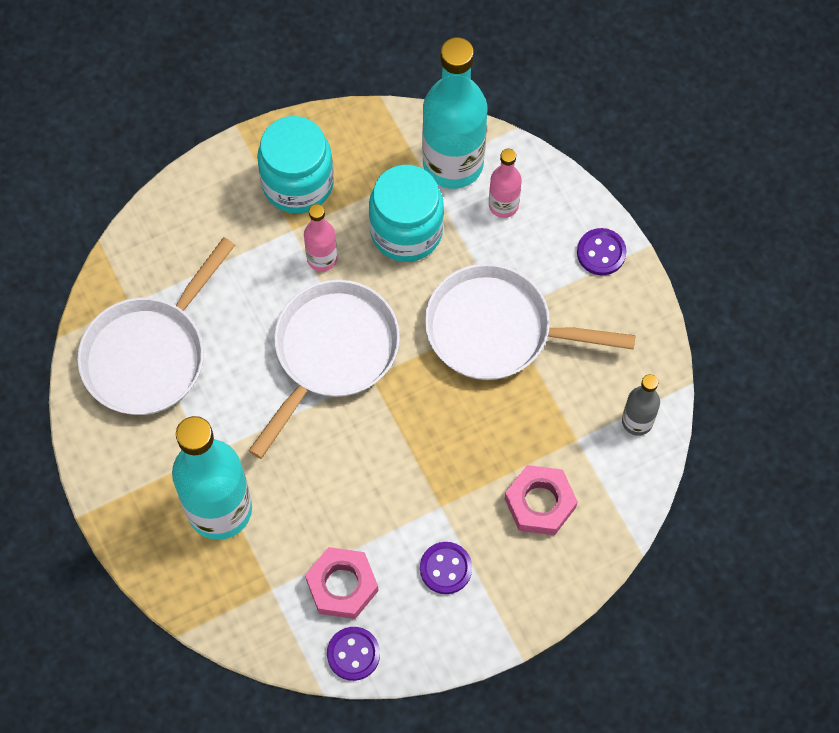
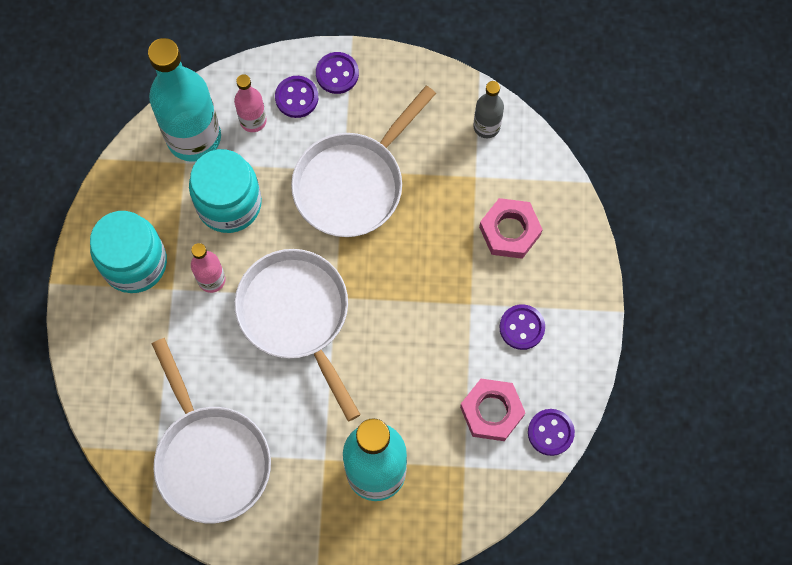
camera: 60 degrees left, 5 degrees up
none -> purple button [275,76,318,118]

